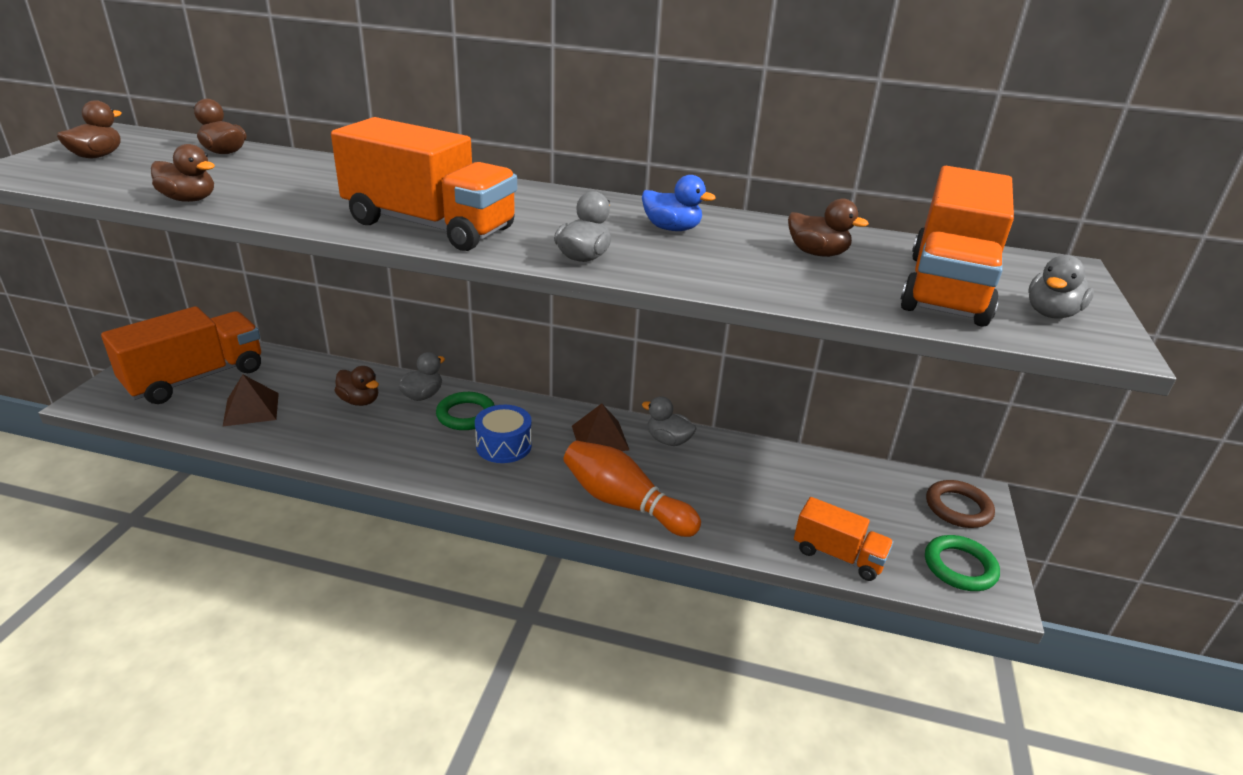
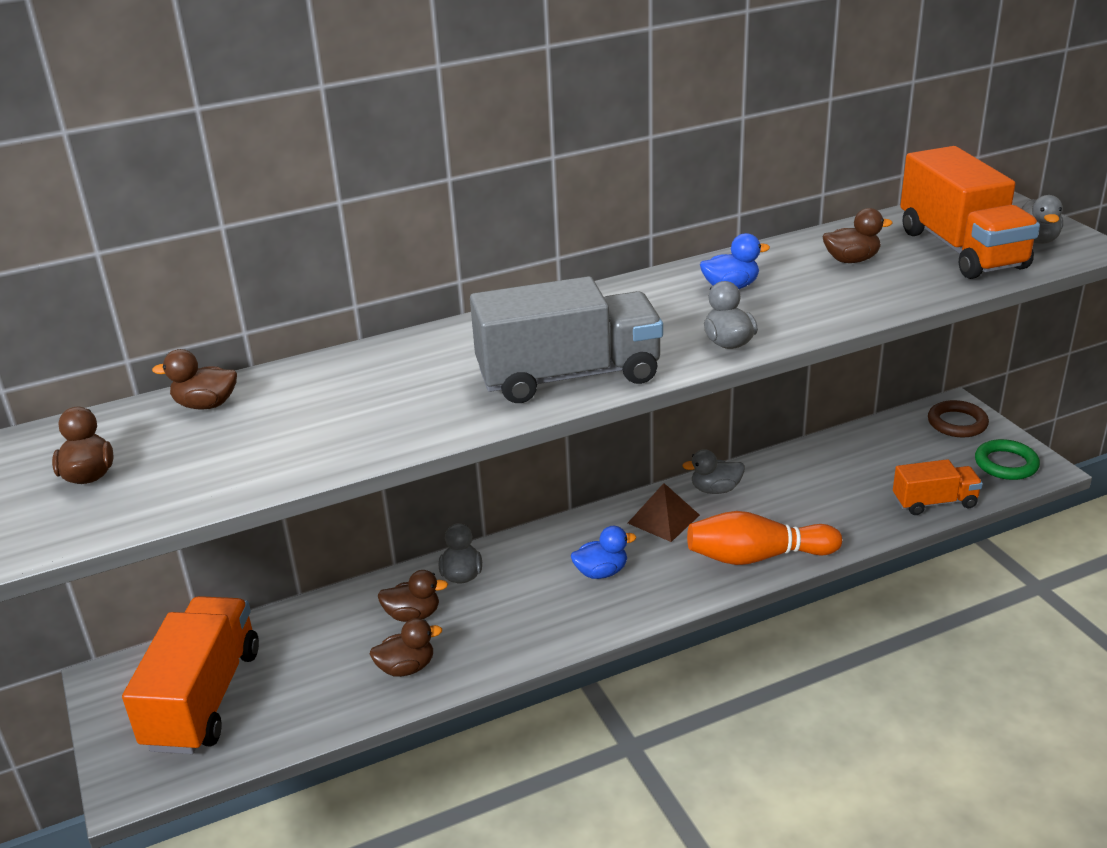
camera: 35 degrees left, 0 degrees up
brown duck [151,144,215,202] -> brown duck moved to [370,618,442,677]
brown pyramid [223,375,279,426] -> none
orange truck [331,117,517,251] -> grey truck [470,276,663,403]
green ring [436,392,495,430] -> none
blue drum [475,405,532,463] -> blue duck [571,526,636,579]

